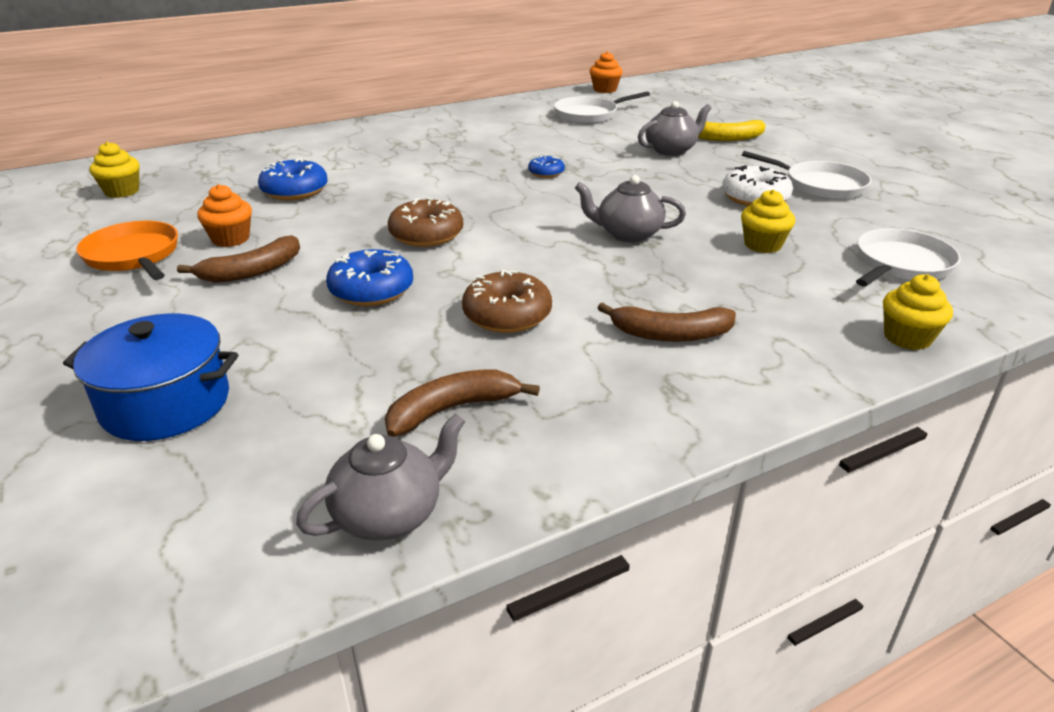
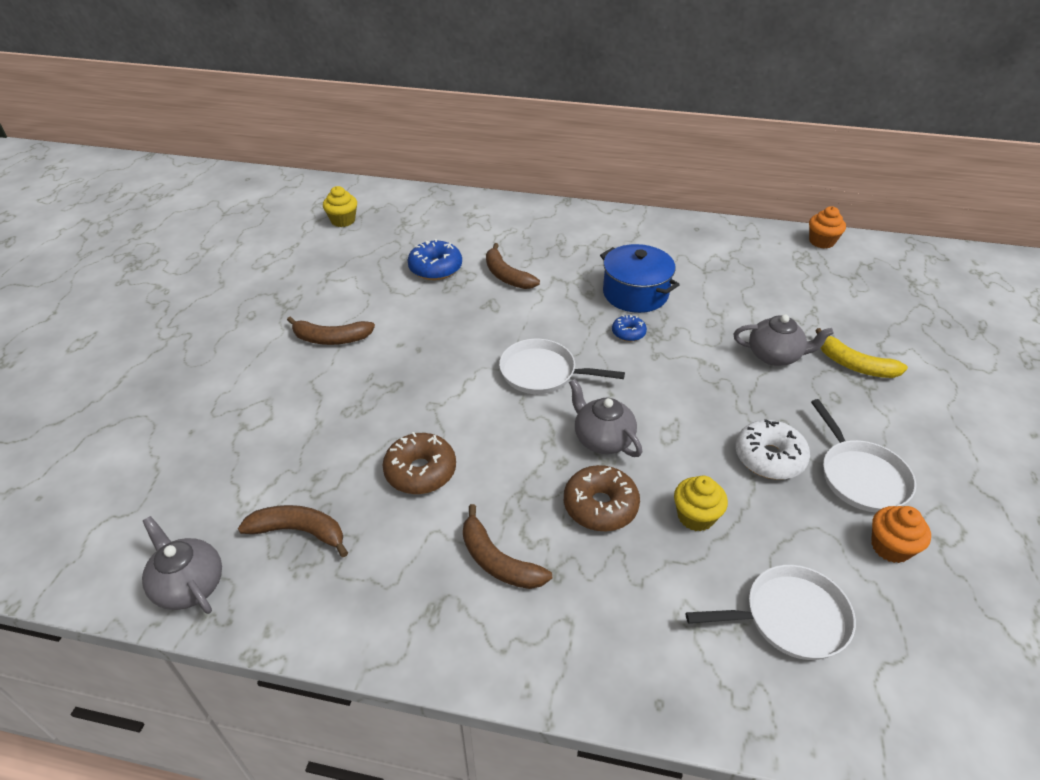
camera: 40 degrees right, 10 degrees up
blue pot [63,313,238,441] -> blue pot moved to [600,244,680,313]
orange pan [76,221,178,280] -> none
orange cupcake [197,184,252,247] -> orange cupcake moved to [871,506,931,563]
grey teapot [296,413,465,541] -> grey teapot turned 135 degrees counterclockwise [142,516,222,614]
blue donut [326,249,413,306] -> none
brown donut [388,197,463,247] -> brown donut moved to [564,465,640,531]
white pan [554,91,650,124] -> white pan moved to [499,339,625,394]
yellow cupcake [883,274,953,350] -> none
none -> brown banana [486,243,540,289]

